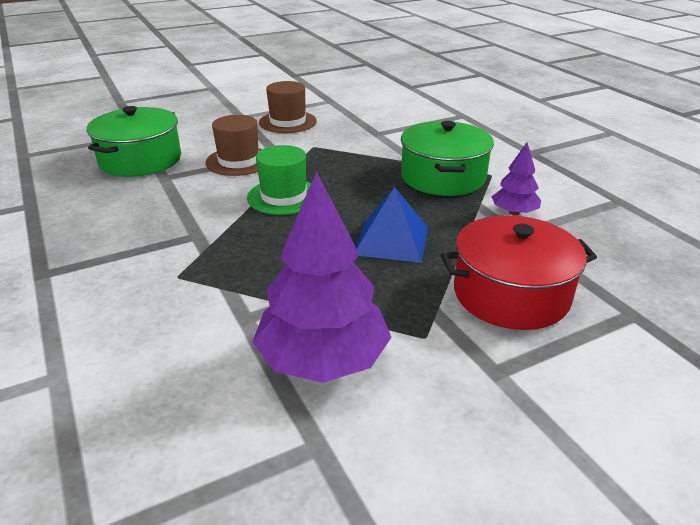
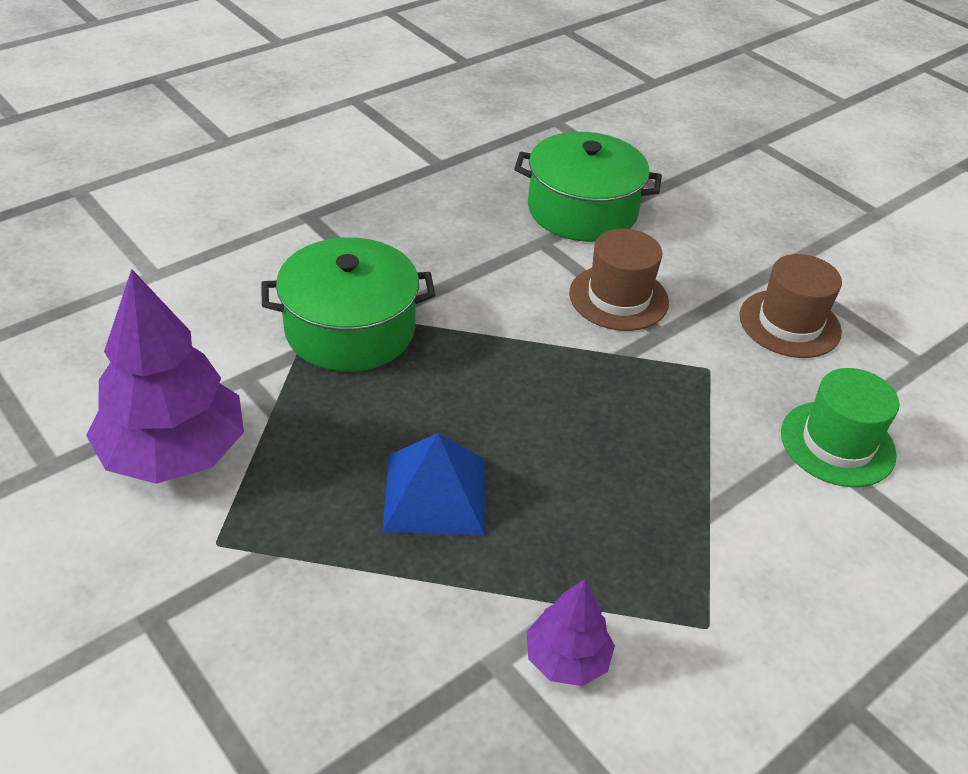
camera: 75 degrees right, 10 degrees up
green hat [247,145,311,215] -> green hat moved to [781,368,900,487]
green pot [401,121,494,196] -> green pot moved to [261,237,435,372]
red pot [441,215,597,330] -> none

